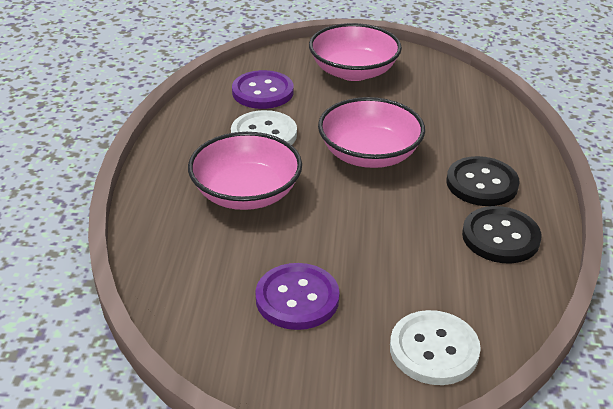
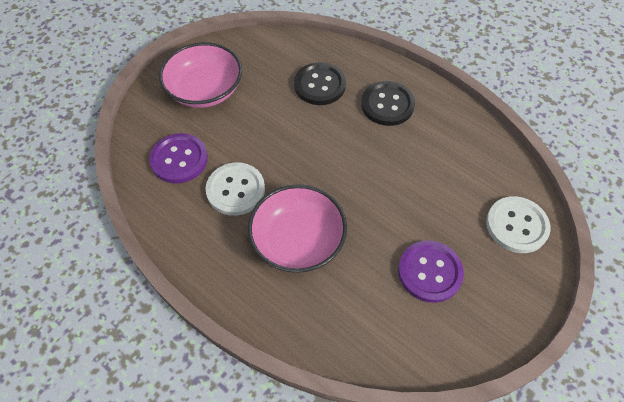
camera: 55 degrees left, 20 degrees up
pink bowl [318,97,425,168] -> none
black button [462,206,541,263] -> black button moved to [294,62,346,105]

